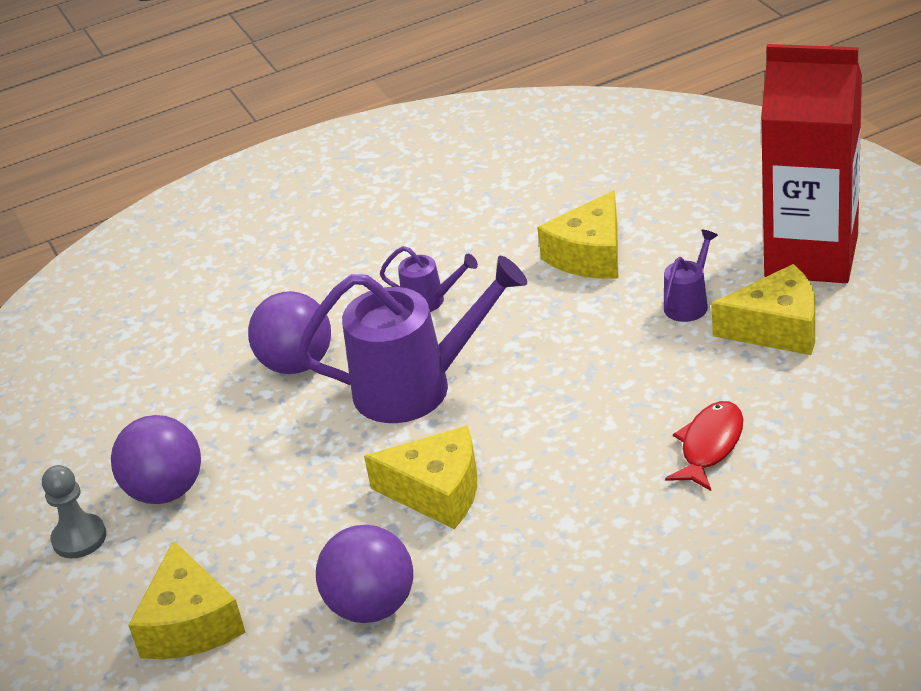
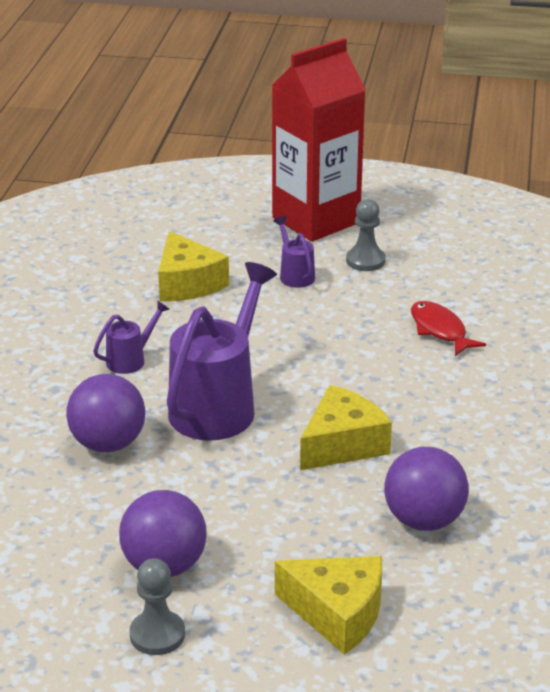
camera: 60 degrees left, 5 degrees down
yellow cheese [711,264,815,355] -> grey pawn [346,199,386,271]

